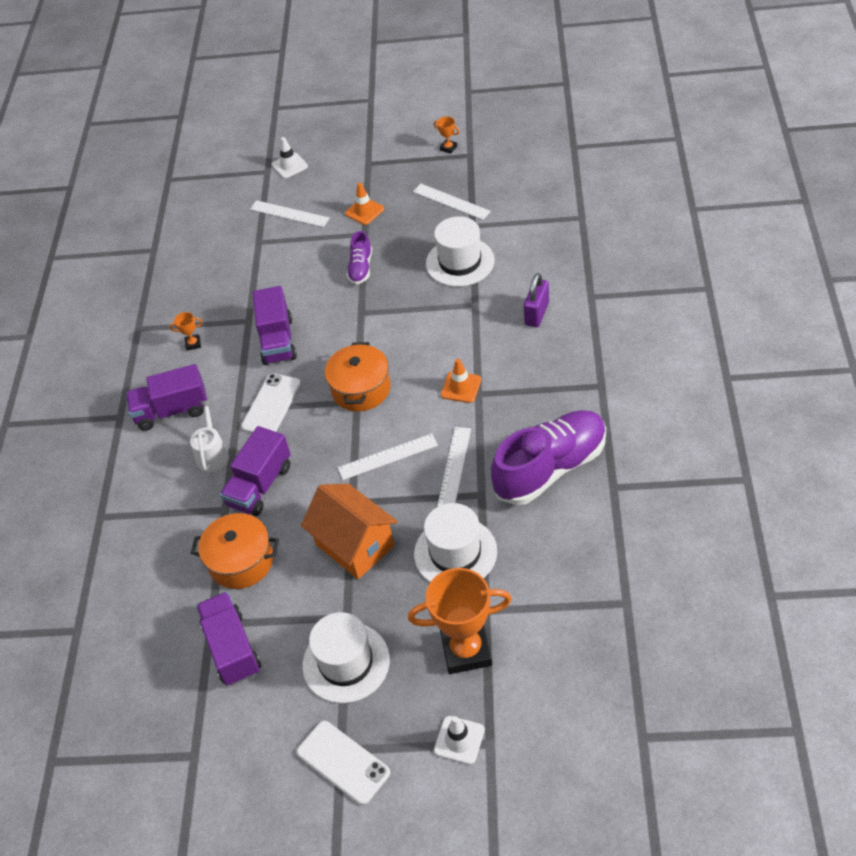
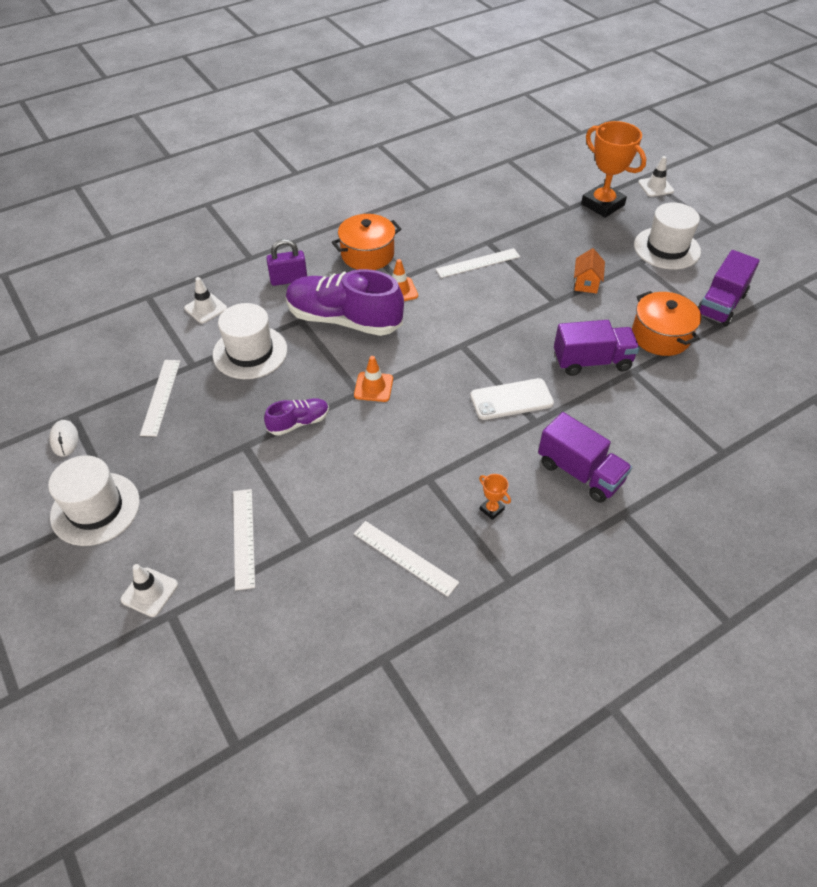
camera: 130 degrees left, 0 degrees up
white watering can [190,400,229,472] -> none
purple truck [253,286,297,365] -> none
white phone [296,721,390,805] -> none
orange house [301,484,398,579] -> orange house [574,248,605,293], size x0.52
orange pot [325,342,390,412] -> orange pot moved to [332,214,401,270]
white ruler [338,433,438,480] -> white ruler moved to [354,521,459,597]
orange traffic cone [345,182,384,225] -> orange traffic cone moved to [354,356,393,402]
white hat [414,503,497,582] -> white hat moved to [48,455,140,546]
orange trophy [434,116,459,154] -> white mouse [49,420,78,457]
purple shoe [491,410,606,505] -> purple shoe moved to [286,269,404,336]
none -> white traffic cone [184,277,227,323]

